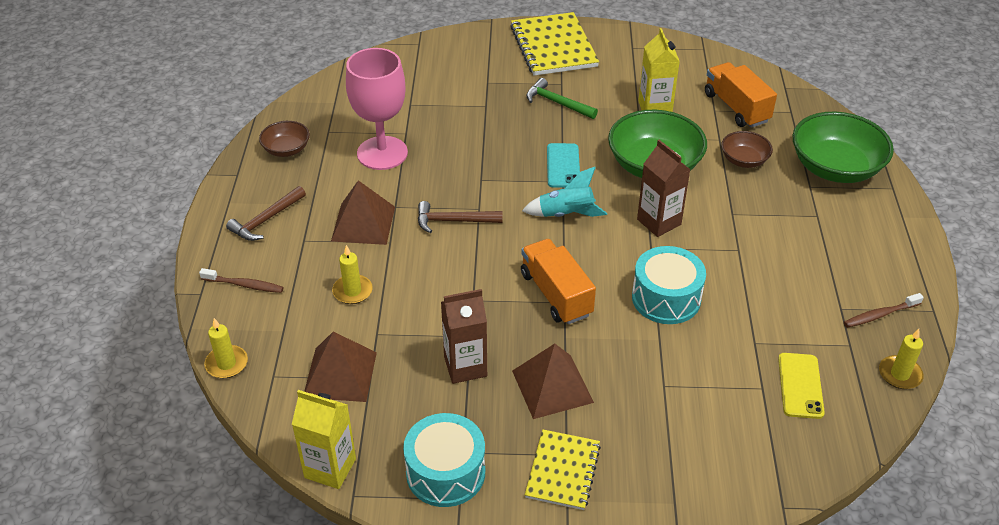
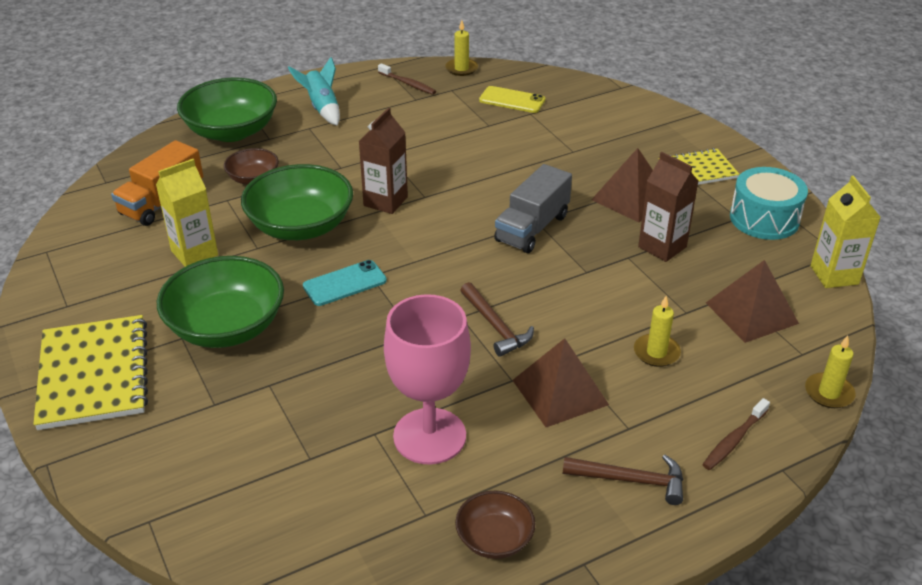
camera: 120 degrees left, 5 degrees down
brown toothbrush [199,268,284,293] -> brown toothbrush turned 120 degrees counterclockwise [702,398,770,470]
yellow notebook [510,12,599,76] -> yellow notebook turned 60 degrees counterclockwise [33,315,148,430]
orange truck [521,239,596,324] -> grey truck [494,164,572,253]
turquoise rocket [522,167,607,217] -> turquoise rocket moved to [288,57,340,126]
green hammer [526,78,598,119] -> green bowl [157,256,284,348]
turquoise drum [632,246,706,324] -> none
yellow phone [778,353,825,419] -> yellow phone turned 45 degrees clockwise [479,86,545,113]

